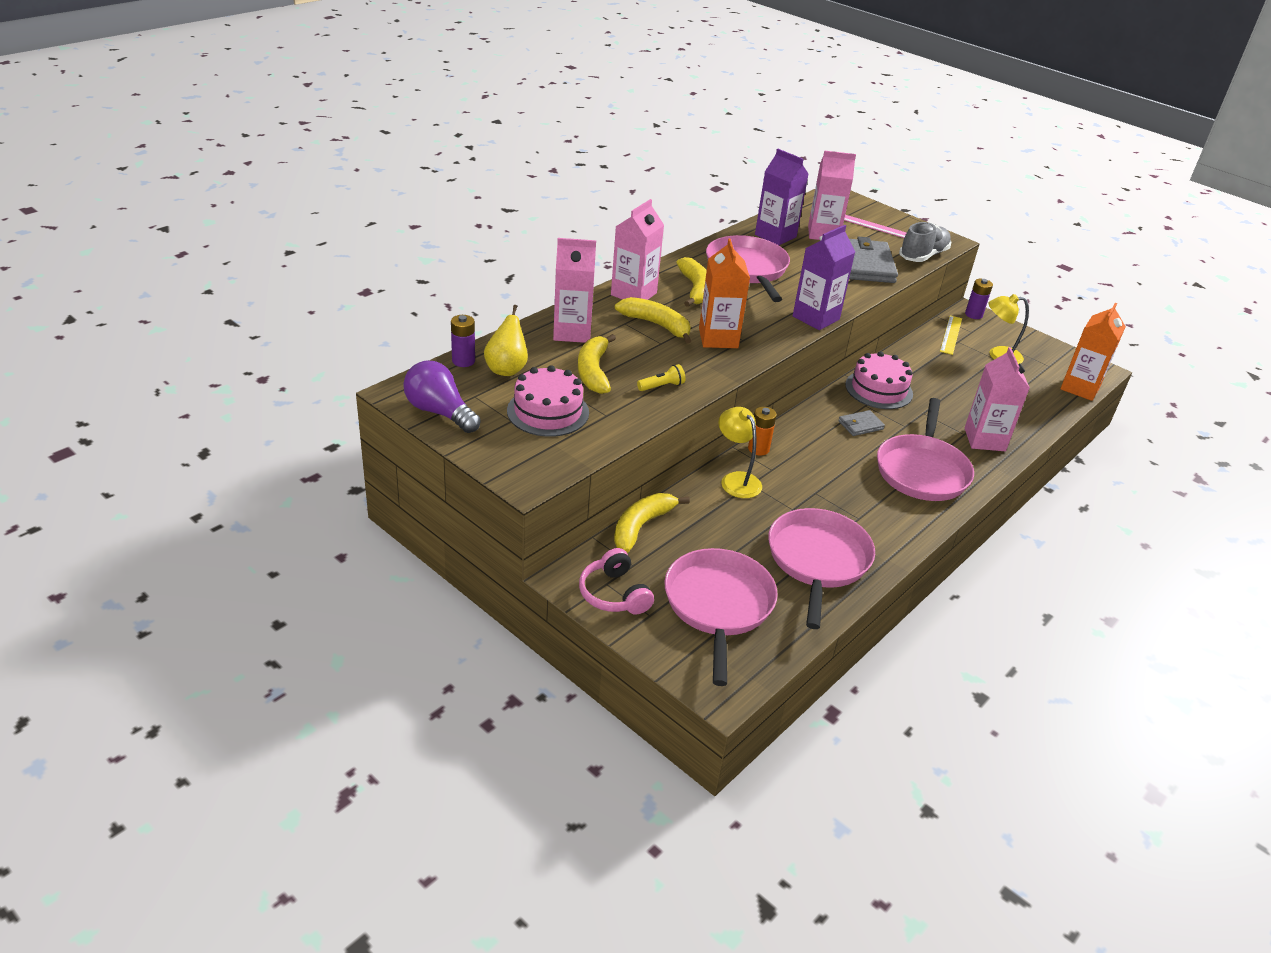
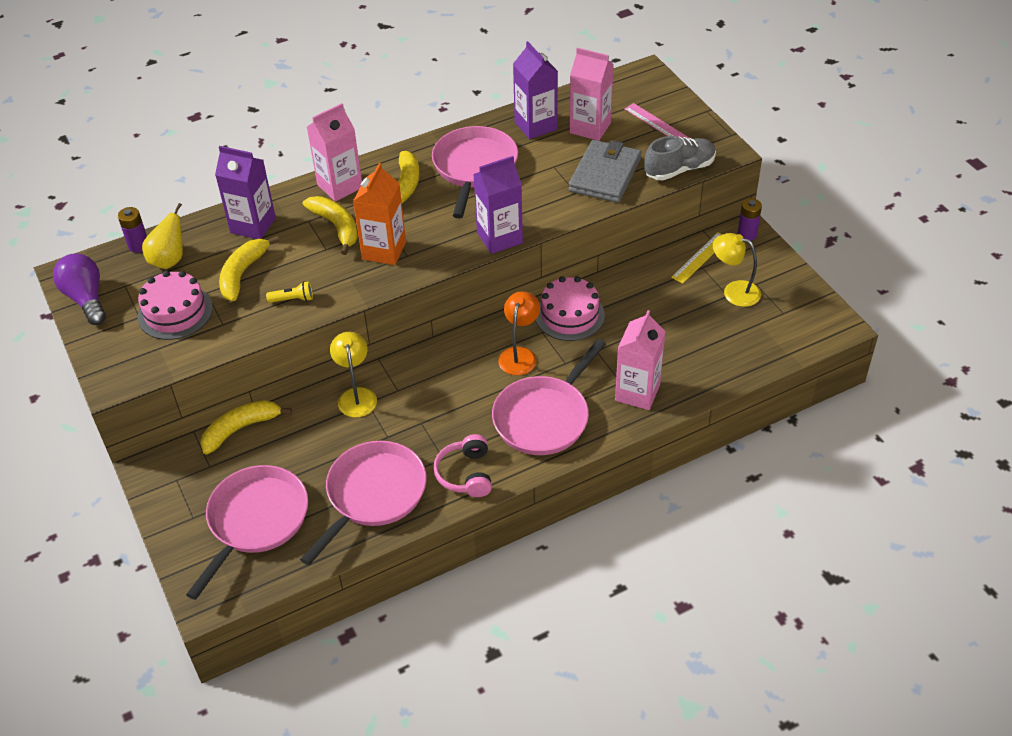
camera: 25 degrees right, 10 degrees up
pink carton [553,238,596,343] -> purple carton [215,146,276,239]
pink headphones [579,548,654,615] -> pink headphones moved to [433,434,492,497]
orange battery [748,407,777,456] -> none
grey wallet [838,410,885,436] -> orange lamp [498,291,540,375]
orange carton [1060,303,1126,401] -> none

